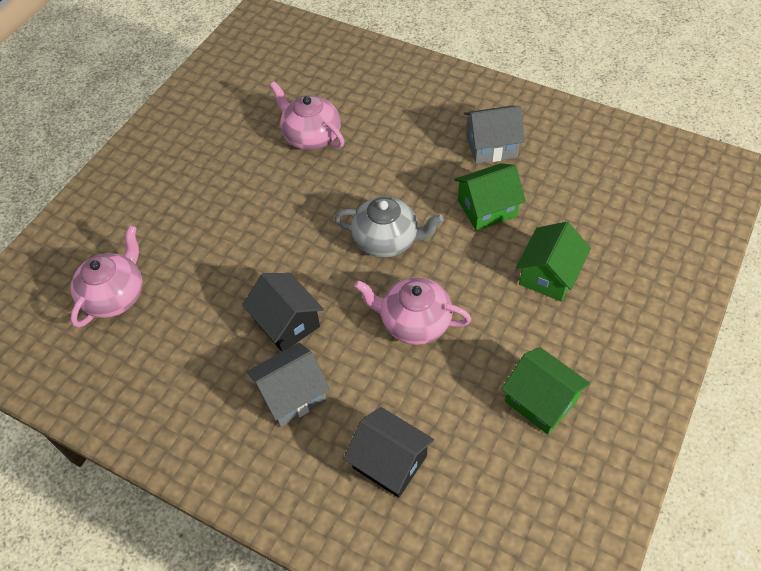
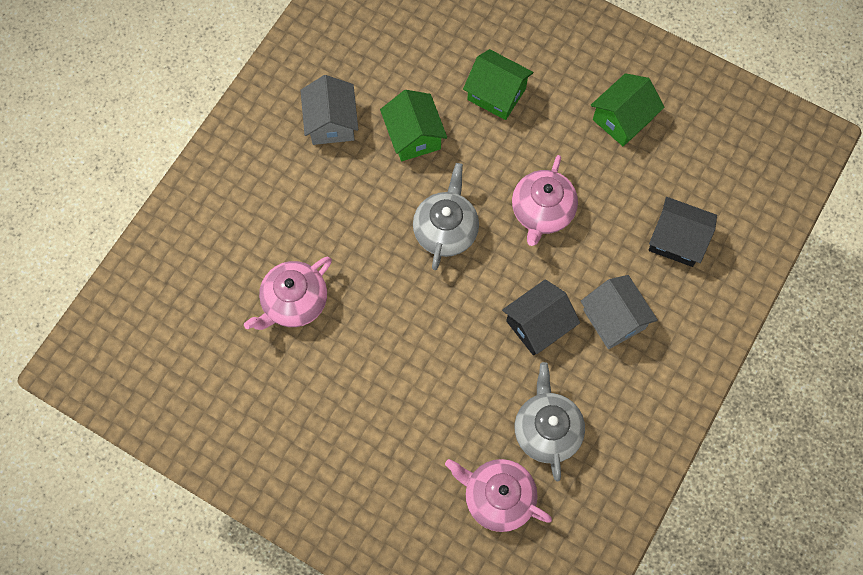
camera: 90 degrees left, 15 degrees up
black house [343,407,434,498] -> black house turned 75 degrees clockwise [649,197,717,267]
none -> grey teapot [515,362,585,481]

